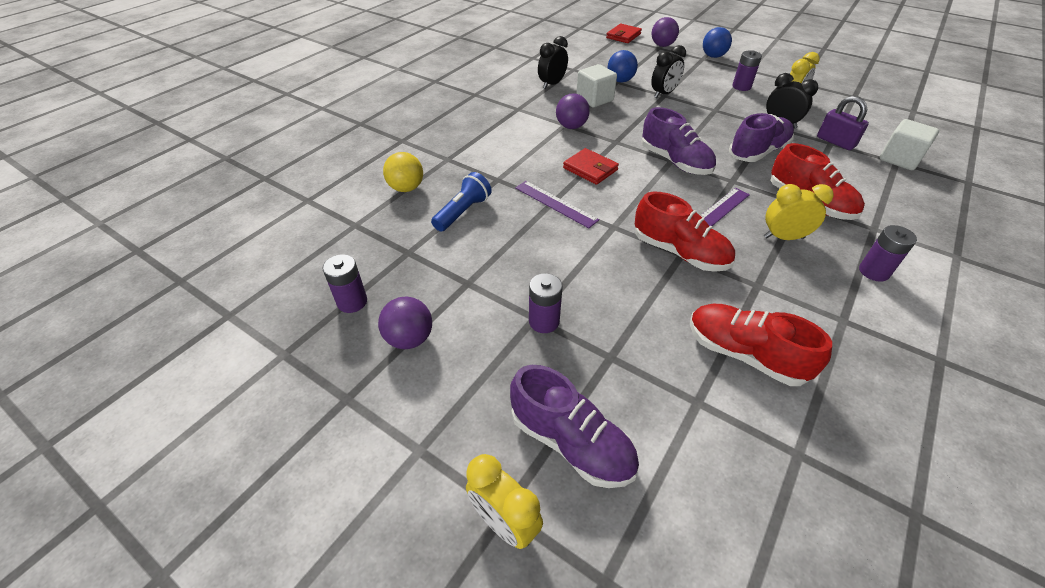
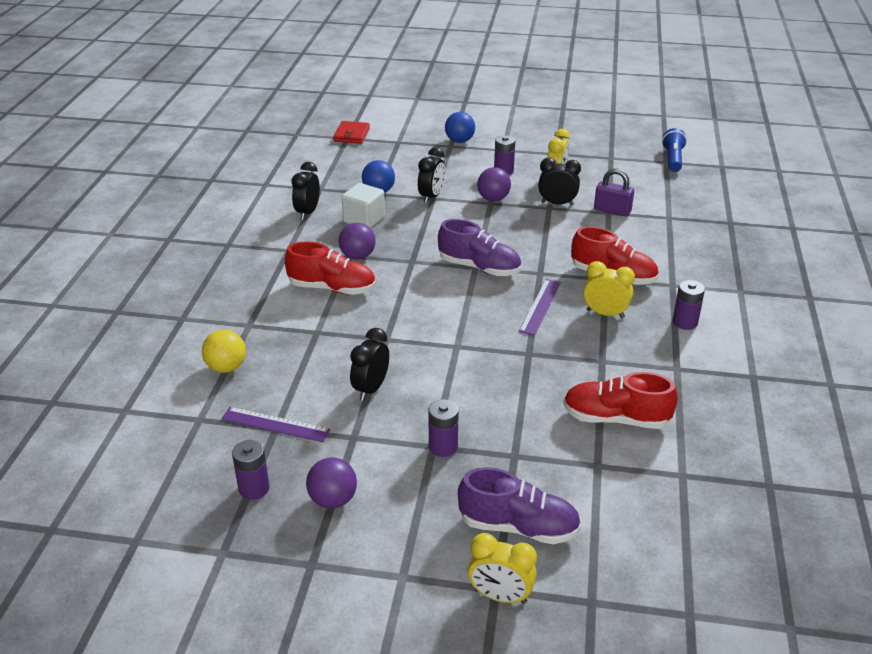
camera: 25 degrees left, 10 degrees down
blue flashlight [431,172,492,232] -> blue flashlight moved to [662,128,687,172]
purple ruler [515,181,599,228] -> purple ruler moved to [221,407,331,442]
red wallet [563,148,619,185] -> none
red shoe [635,192,735,272] -> red shoe moved to [285,241,376,295]
purple ball [652,17,679,47] -> purple ball moved to [477,167,511,201]
purple shoe [729,113,794,162] -> none
yellow clock [764,184,834,240] -> yellow clock turned 45 degrees clockwise [583,261,635,318]
white cube [879,119,939,170] -> none
none -> black clock [350,328,389,401]

